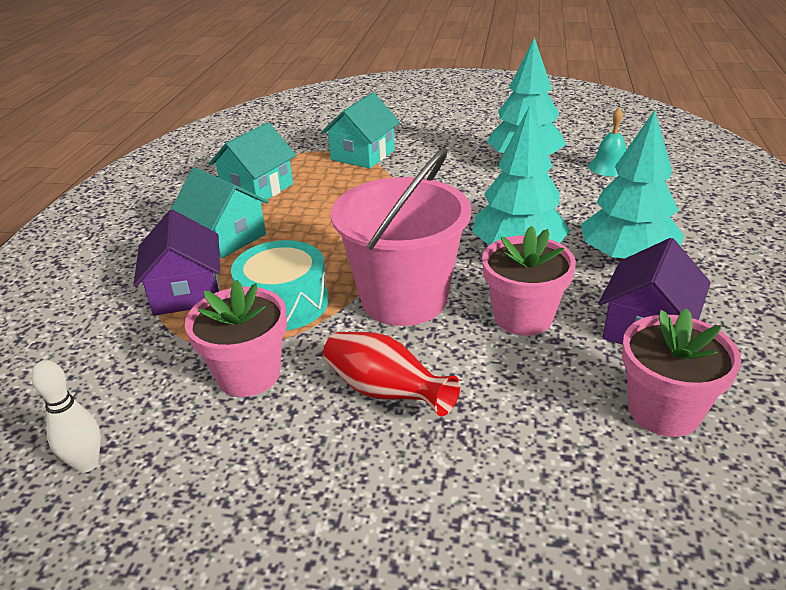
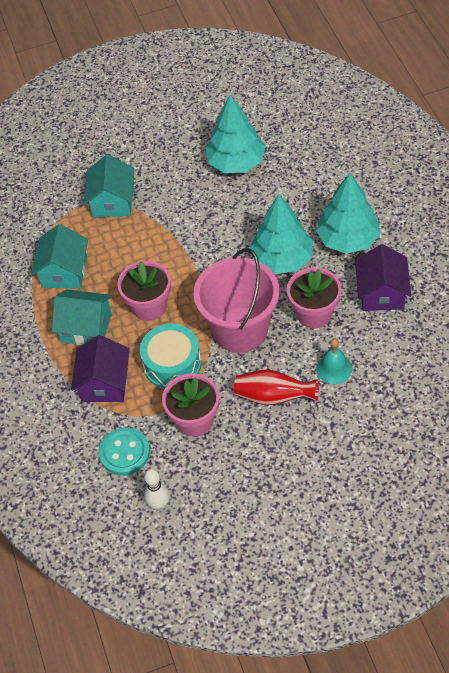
camera: 25 degrees left, 20 degrees up
purple house [133,209,220,316] -> purple house turned 45 degrees clockwise [71,335,130,402]
turquoise bell [588,108,626,177] -> turquoise bell moved to [316,339,352,384]
pink flower pot [622,308,741,437] -> pink flower pot moved to [117,261,171,321]
none -> turquoise button [99,428,150,476]

